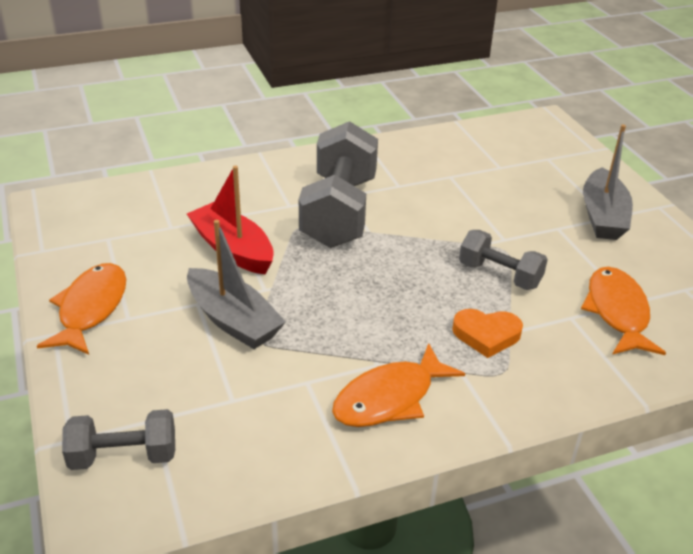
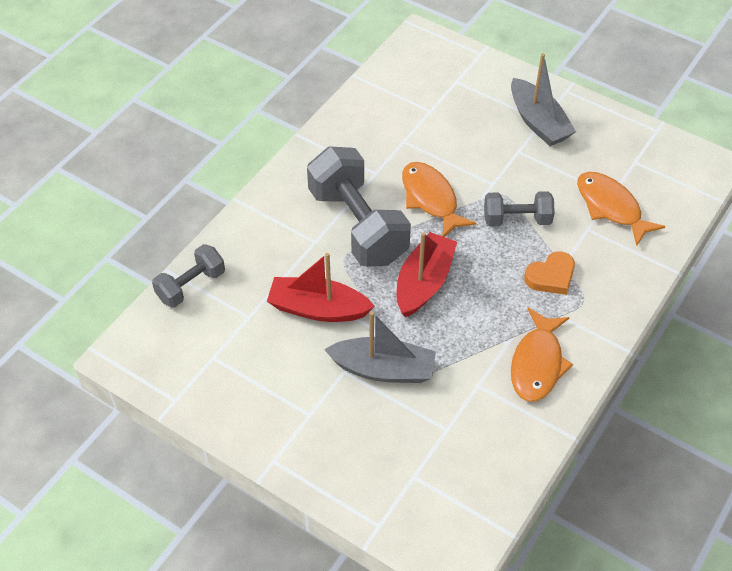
camera: 35 degrees left, 15 degrees up
orange fish [37,263,126,355] -> orange fish moved to [402,162,476,237]
grey dumbbell [62,409,175,470] -> grey dumbbell moved to [152,244,225,308]
none -> red boat [397,232,457,317]

